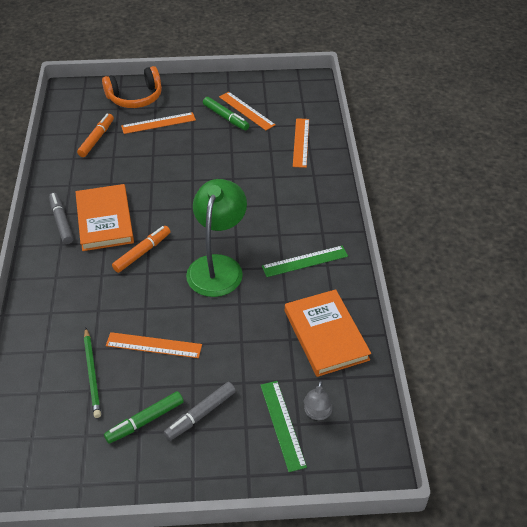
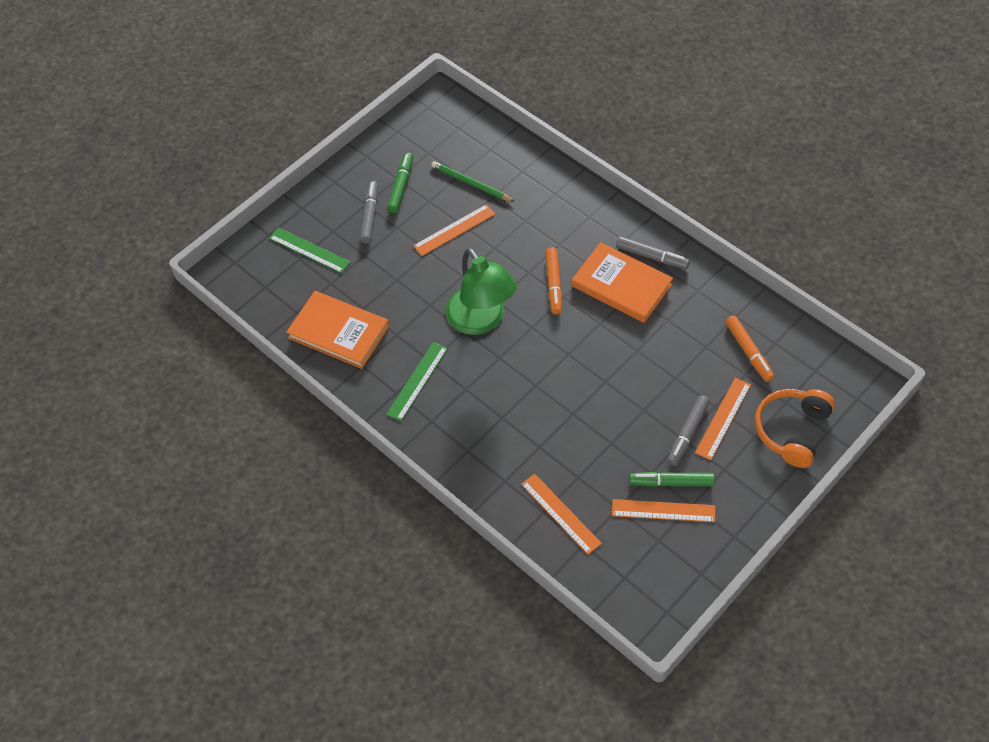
camera: 140 degrees right, 10 degrees up
grey lamp [304,381,332,420] -> none
none -> grey marker [667,396,710,466]

